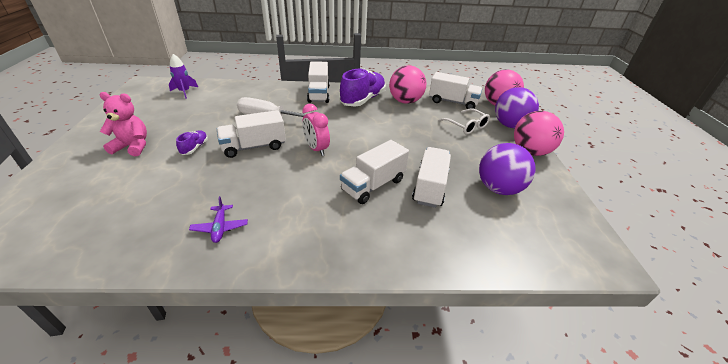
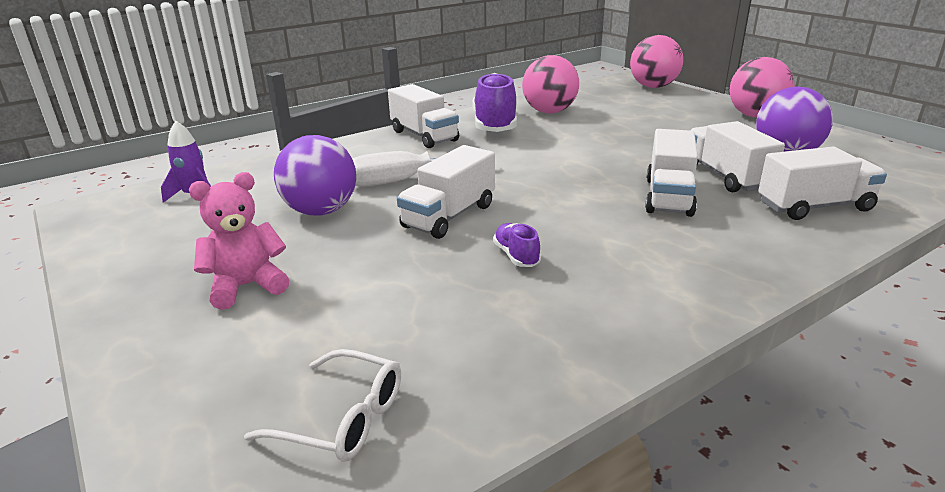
camera: 30 degrees left, 10 degrees down
purple shoe [176,130,208,155] -> purple shoe moved to [493,223,541,267]
purple plane [189,196,248,243] -> none
pink clock [302,104,330,156] -> none
white truck [429,72,482,109] -> white truck moved to [758,147,887,220]
white glasses [438,108,490,134] -> white glasses moved to [244,349,401,462]
purple ball [495,87,539,128] -> purple ball moved to [274,135,356,216]

